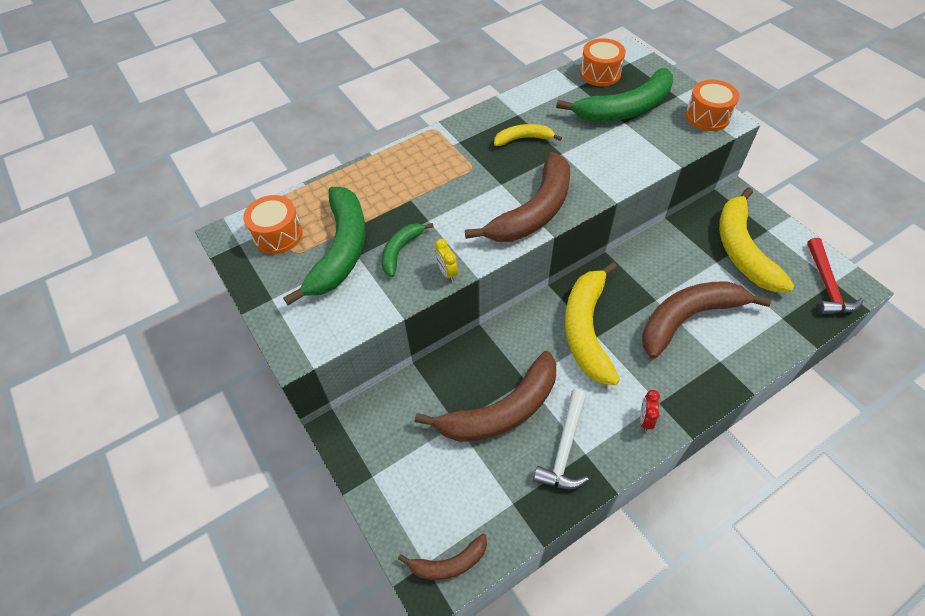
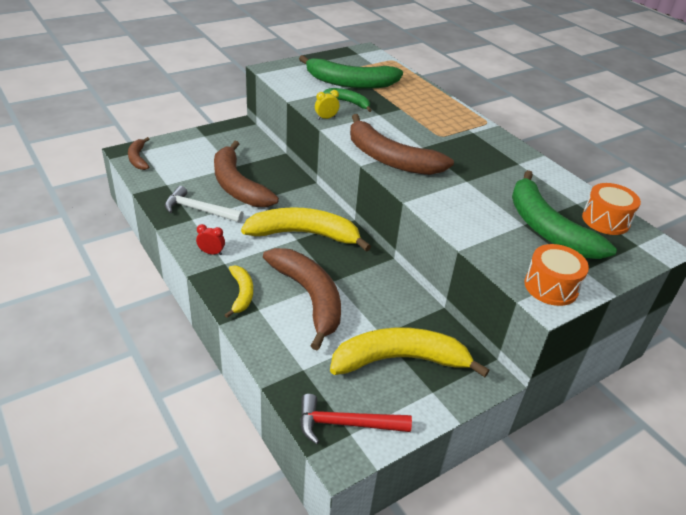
camera: 85 degrees right, 15 degrees down
orange drum [243,195,303,254] -> none
yellow banana [494,124,562,146] -> yellow banana moved to [225,266,253,318]

